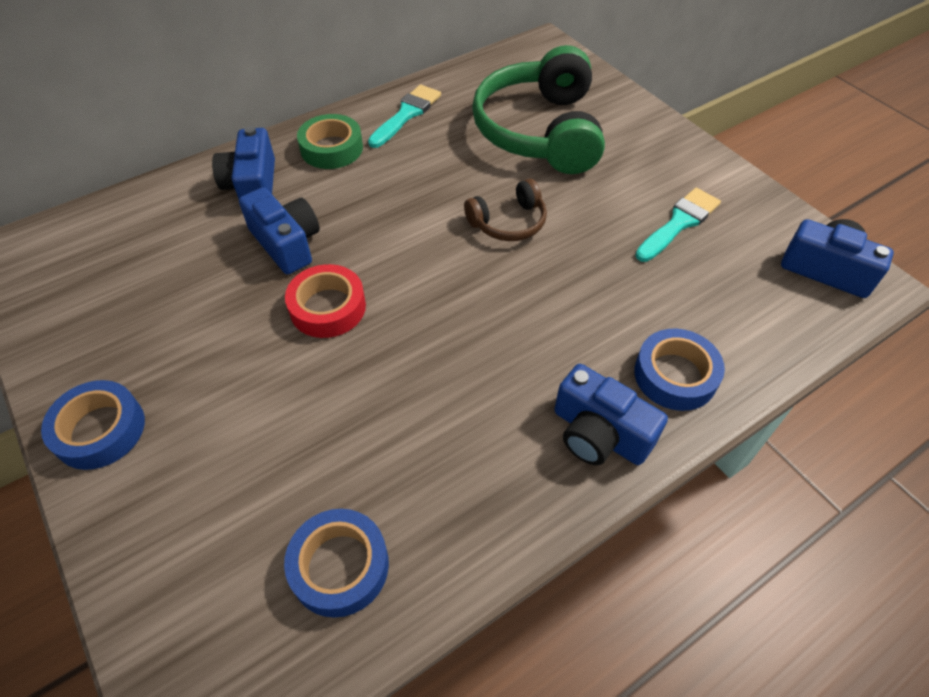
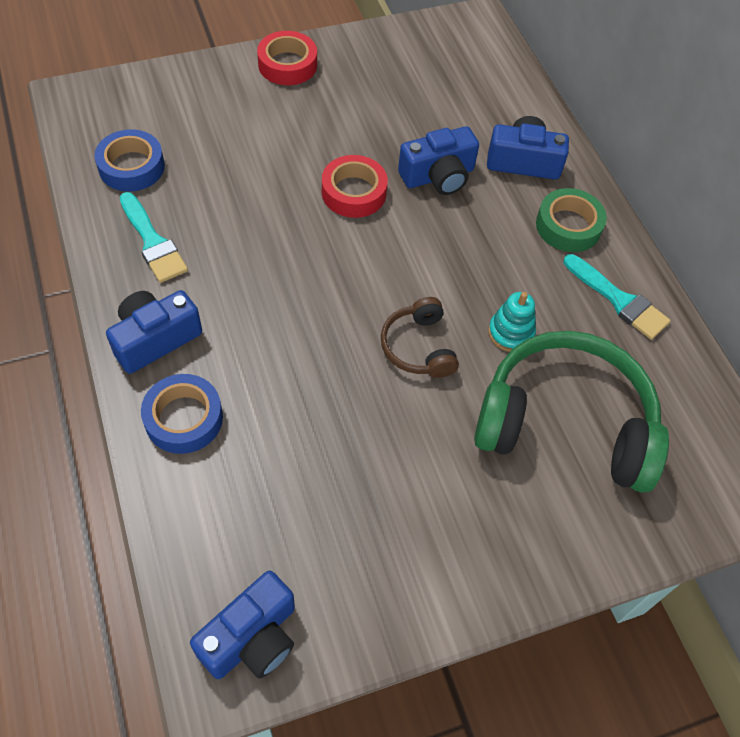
camera: 100 degrees right, 5 degrees up
blue tape [41,380,145,470] -> red tape [257,31,317,85]
turquoise brush [635,188,721,262] -> turquoise brush moved to [120,192,188,283]
none -> turquoise stacking toy [488,292,536,352]

